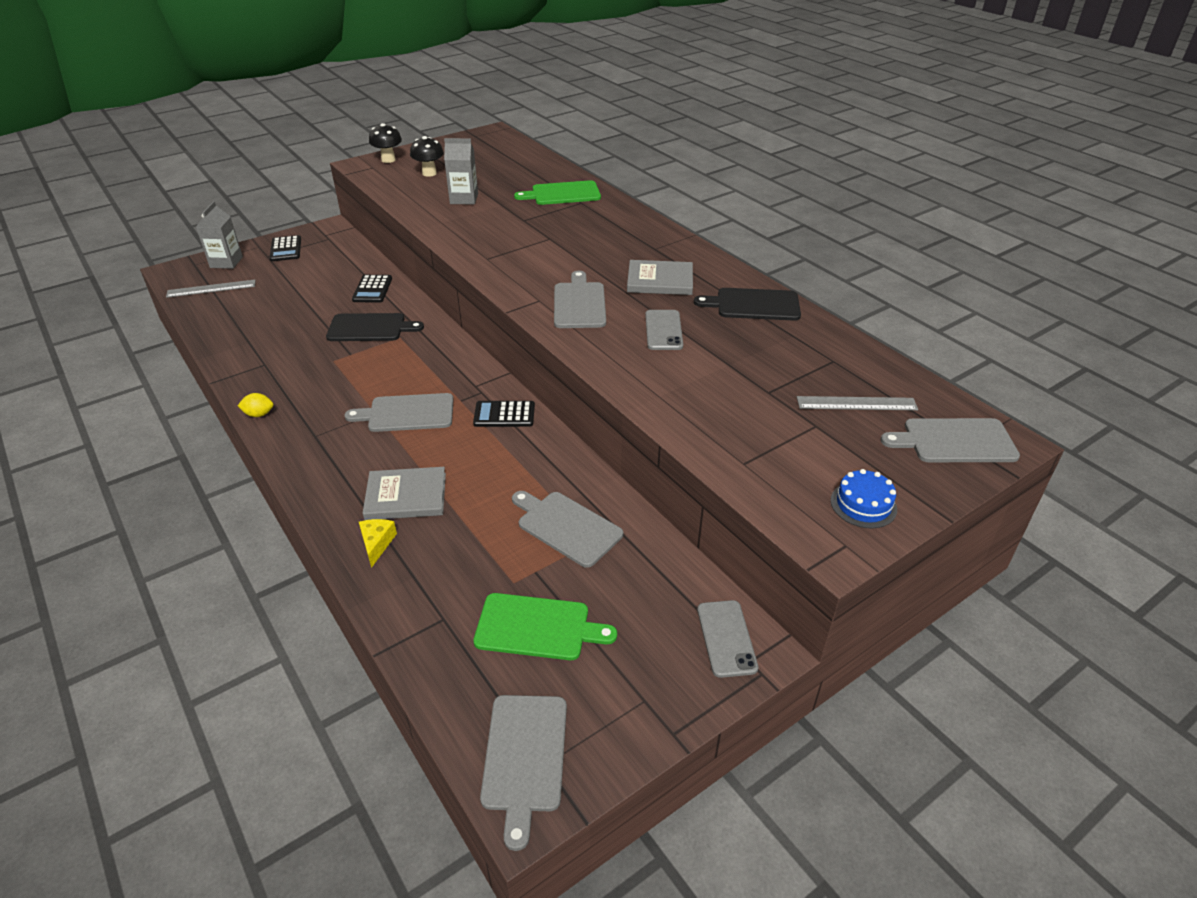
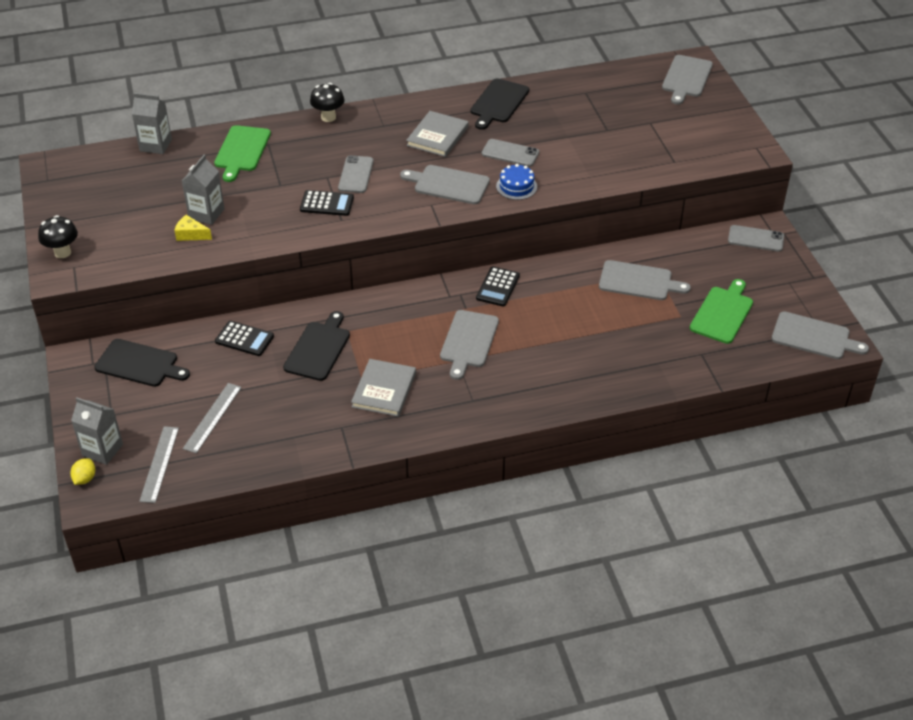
camera: 70 degrees left, 5 degrees up
yellow lemon [238,393,273,417] -> yellow lemon moved to [70,458,95,485]
black calculator [270,235,301,261] -> black calculator moved to [300,190,354,216]
yellow cheese [359,519,397,568] -> yellow cheese moved to [174,215,212,241]
grey book [363,467,446,520] -> grey book moved to [351,359,416,417]
black mushroom [410,136,444,177] -> black mushroom moved to [310,83,344,122]
grey cutting board [512,491,623,568] -> grey cutting board turned 135 degrees counterclockwise [599,260,691,300]
grey ruler [797,396,918,411] -> grey ruler moved to [183,383,242,453]
blue cake [831,469,897,528] -> blue cake moved to [496,164,537,200]
none -> black cutting board [94,339,190,387]
none -> grey carton [132,93,172,154]
none -> grey phone [338,155,374,193]

